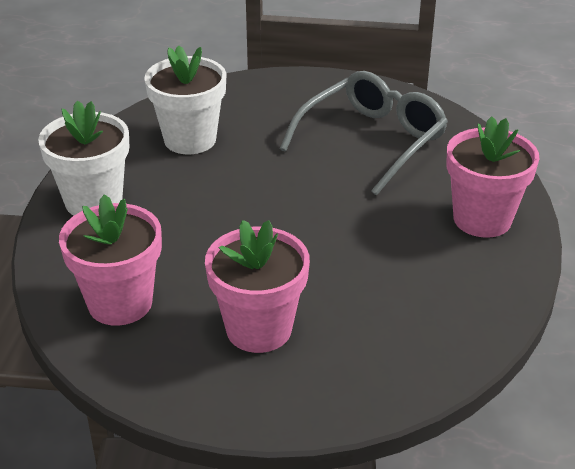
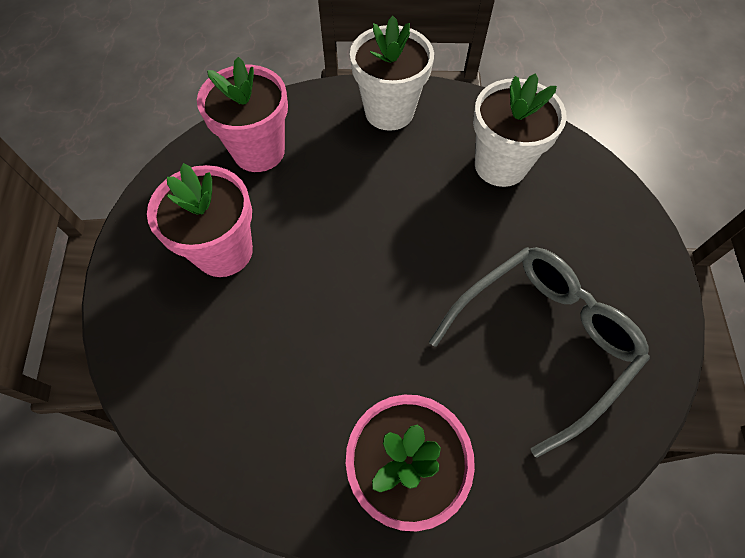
camera: 85 degrees right, 25 degrees up
grey glasses [280,71,448,196] -> grey glasses turned 75 degrees counterclockwise [429,247,650,458]

